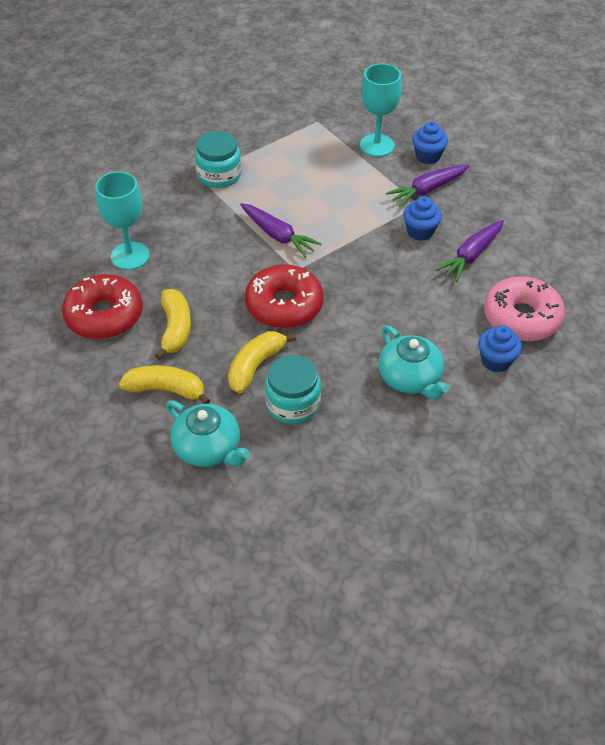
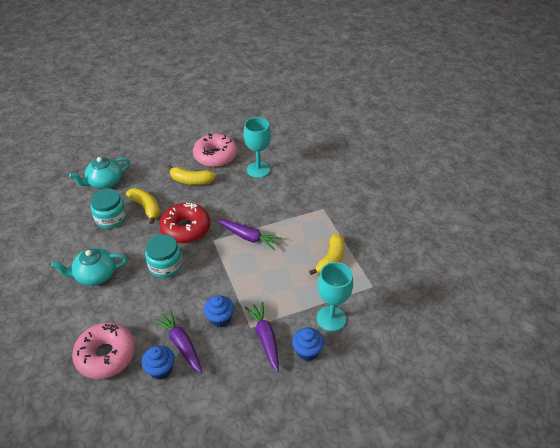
camera: 105 degrees right, 5 degrees down
red donut [62,274,143,339] -> pink donut [193,134,237,167]
yellow banana [119,365,211,404] -> yellow banana moved to [309,233,345,275]
turquoise jar [195,131,241,188] -> turquoise jar moved to [145,234,183,278]
purple carrot [240,203,322,258] -> purple carrot turned 120 degrees counterclockwise [217,220,282,250]
blue cupcake [478,325,522,372] -> blue cupcake moved to [142,345,175,380]

